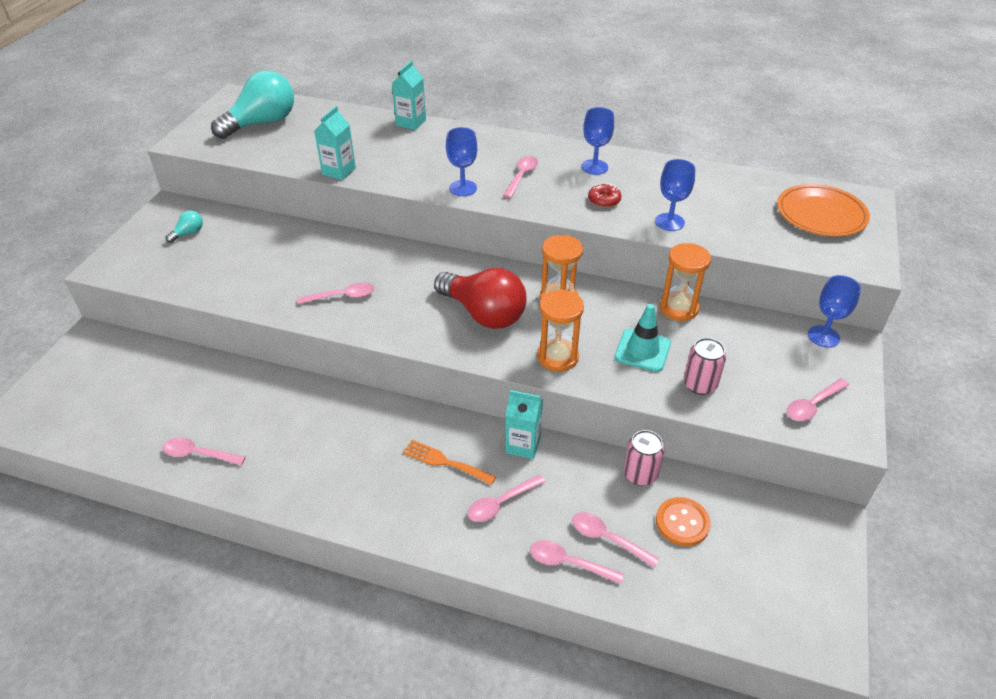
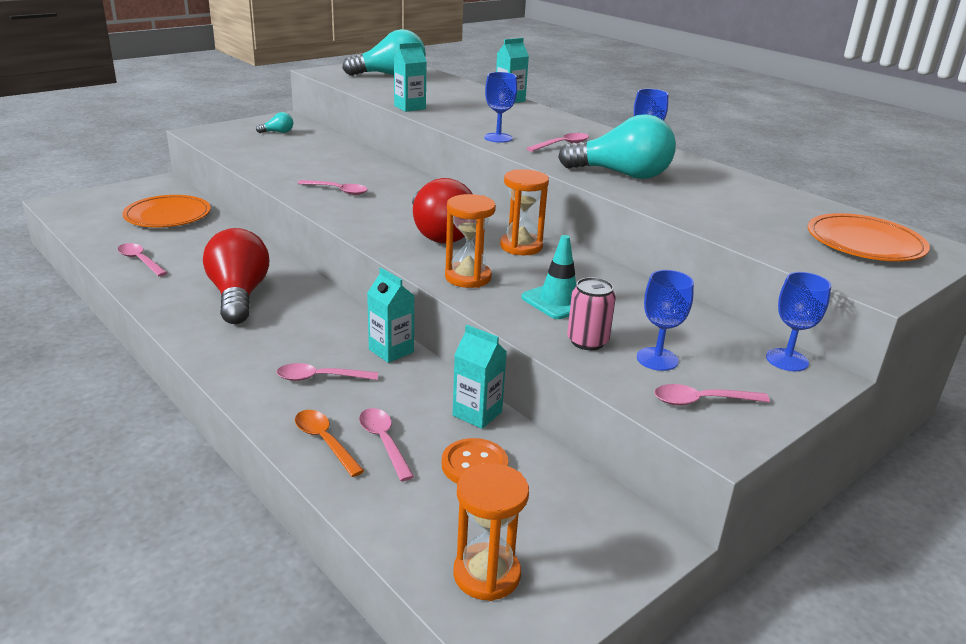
camera: 30 degrees right, 15 degrees down
orange fork [403,440,496,485] -> none
pink spoon [530,540,624,584] -> orange spoon [295,410,364,477]
red donut [588,184,621,208] -> turquoise light bulb [558,114,676,179]
pink can [624,430,664,486] -> turquoise carton [453,325,507,429]
blue goblet [655,159,695,231] -> blue goblet moved to [637,270,694,371]
orange hourglass [659,243,711,321] -> orange hourglass moved to [453,463,529,601]
none -> orange plate [122,195,211,227]
none -> red light bulb [203,228,269,324]

